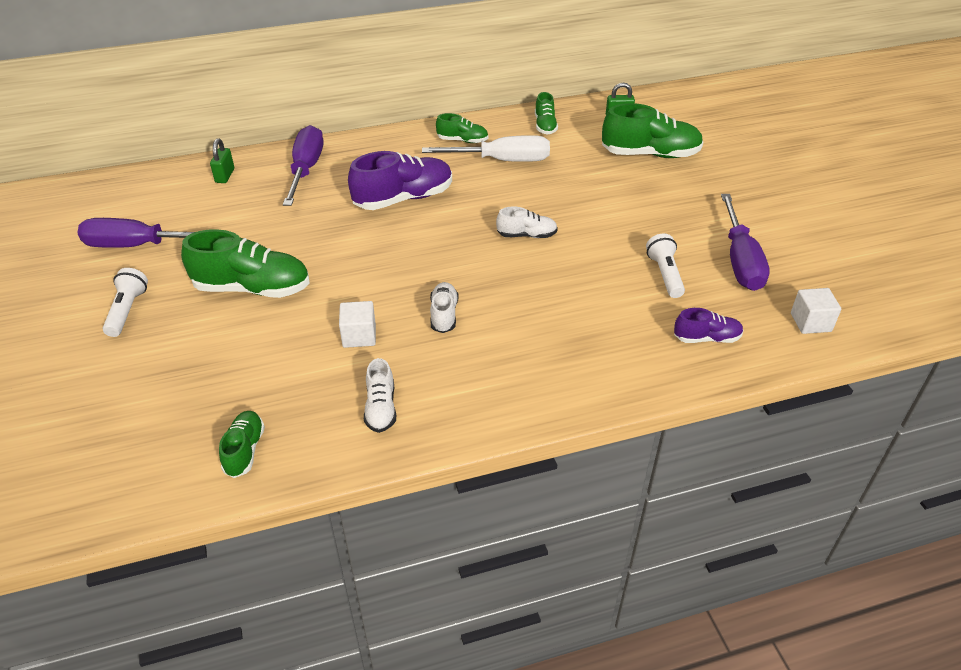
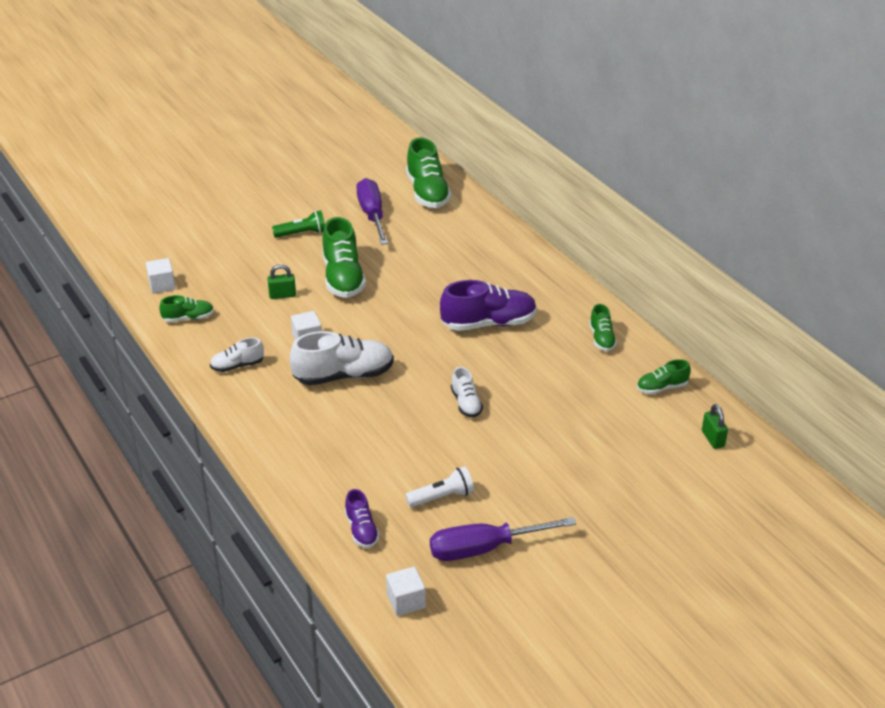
camera: 75 degrees right, 5 degrees down
white flashlight [103,268,148,337] -> green flashlight [272,210,325,238]
green padlock [210,138,234,183] -> green padlock moved to [267,264,296,299]
purple screwdriver [283,125,323,206] -> none
purple shoe [348,151,452,210] -> purple shoe turned 60 degrees counterclockwise [440,280,537,331]
white screwdriver [422,135,550,162] -> none
white shoe [430,282,458,333] -> white shoe [290,331,394,385], size x1.86
green shoe [602,103,704,158] -> green shoe moved to [406,138,451,208]
none -> white cube [146,258,176,293]

